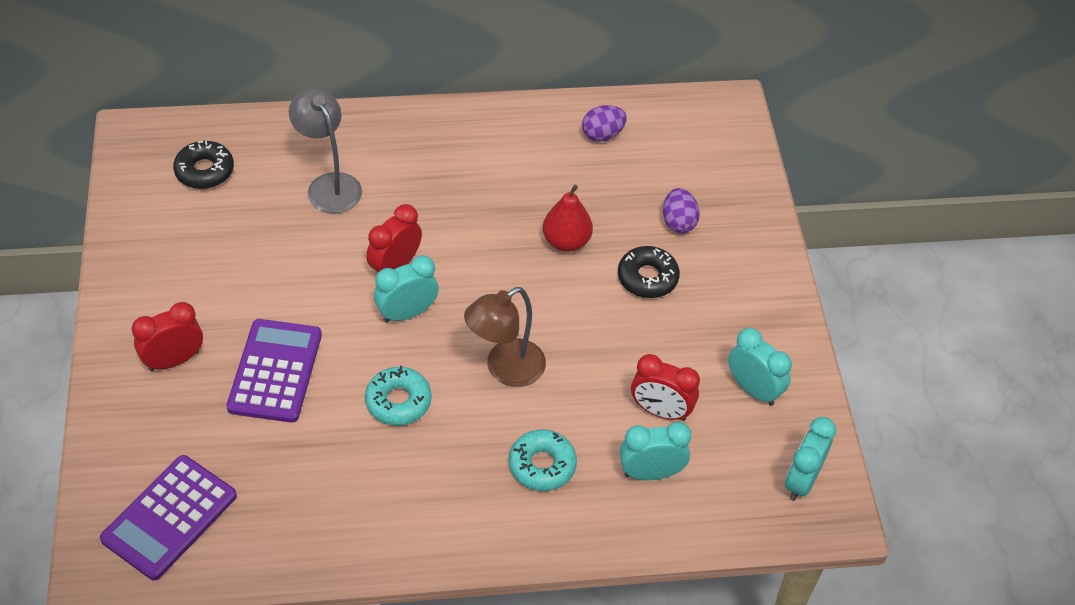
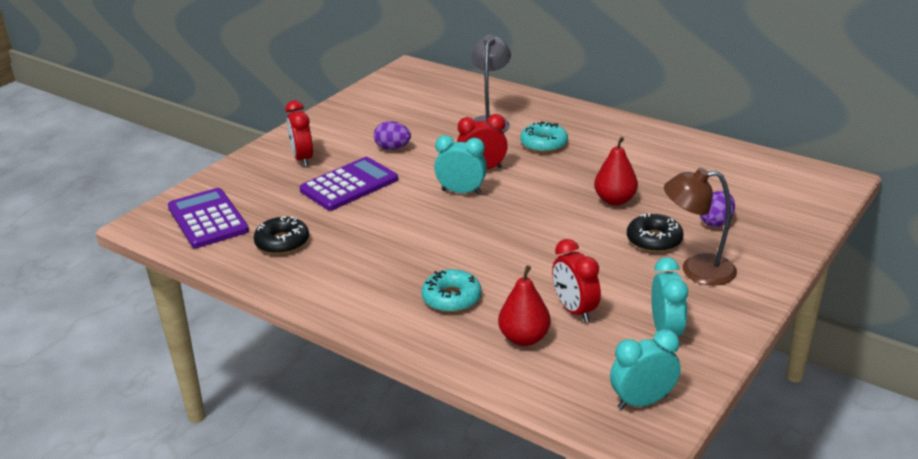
camera: 45 degrees right, 20 degrees down
purple calculator [100,455,237,580] -> purple calculator turned 75 degrees clockwise [168,188,249,248]
red clock [132,302,203,371] -> red clock turned 120 degrees counterclockwise [285,101,313,167]
black donut [173,141,234,189] -> black donut moved to [254,216,309,254]
turquoise donut [365,366,432,426] -> turquoise donut moved to [520,121,568,153]
brown lamp [464,287,546,387] -> brown lamp moved to [664,168,737,286]
purple egg [582,105,627,142] -> purple egg moved to [374,121,411,150]
turquoise clock [620,422,692,480] -> red pear [498,265,551,346]

